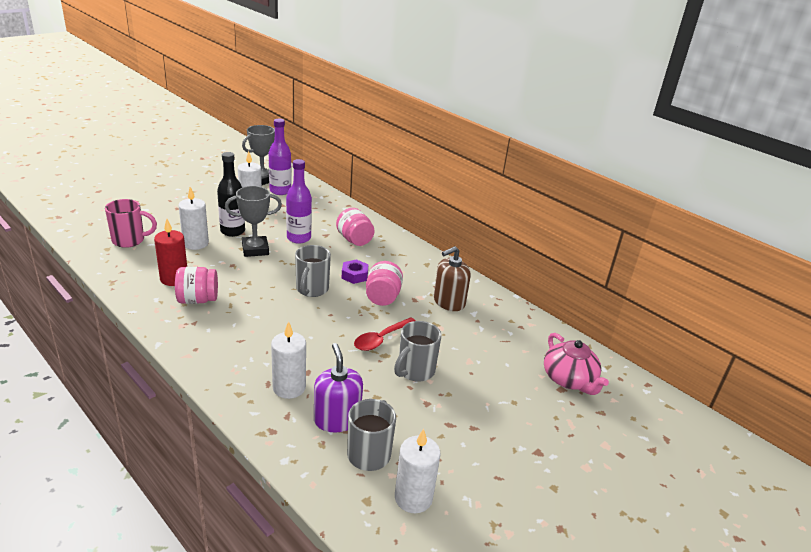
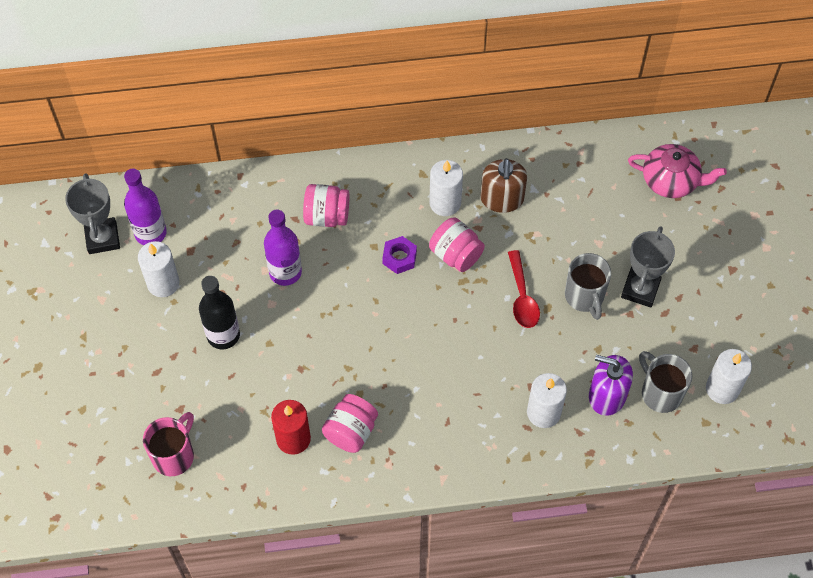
camera: 50 degrees left, 30 degrees up
white candle [178,187,209,250] -> white candle moved to [429,160,463,216]
grey trophy [225,186,282,257] -> grey trophy moved to [621,226,675,308]
grey mug [295,245,331,297] -> none

